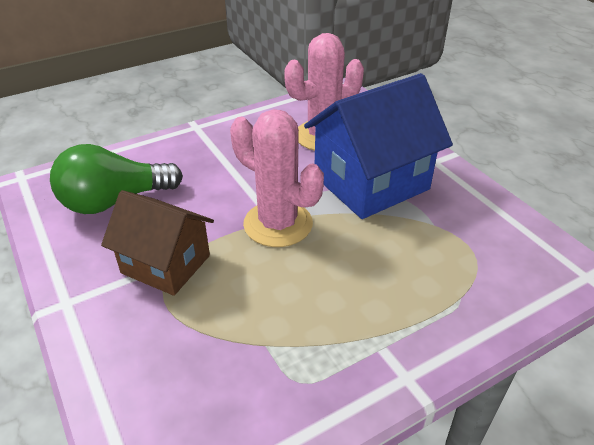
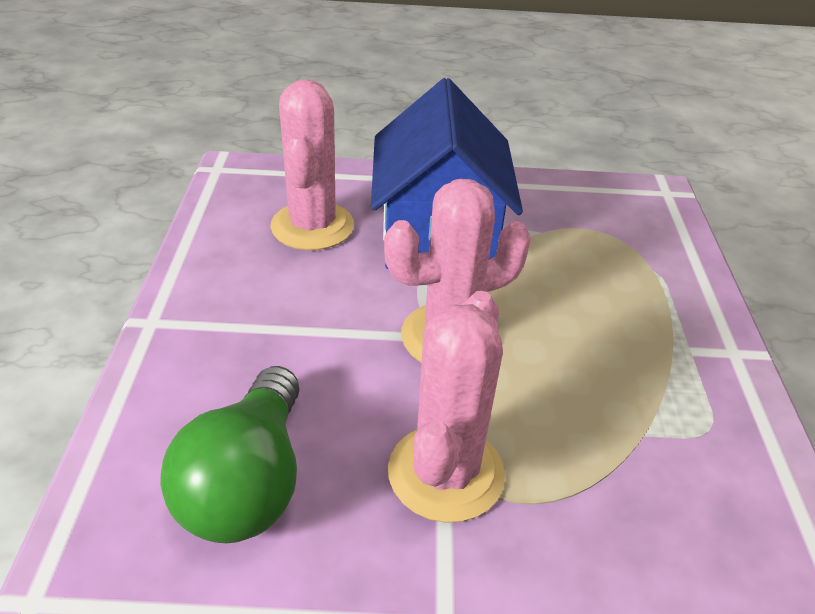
camera: 60 degrees left, 0 degrees up
brown house [101,190,214,296] -> pink cactus [388,291,505,523]

